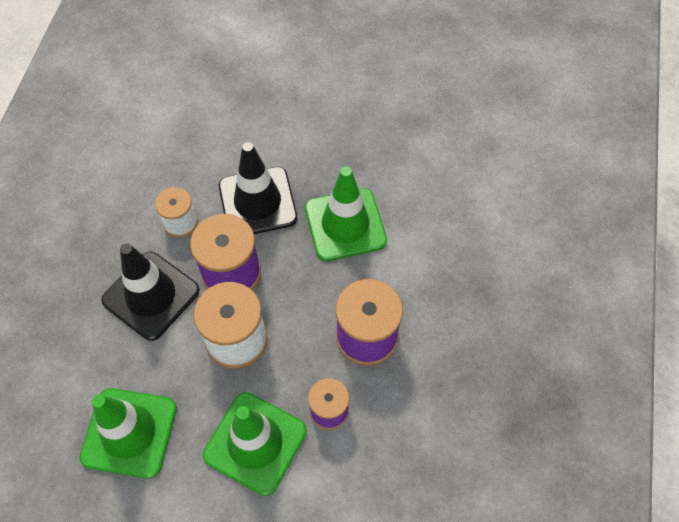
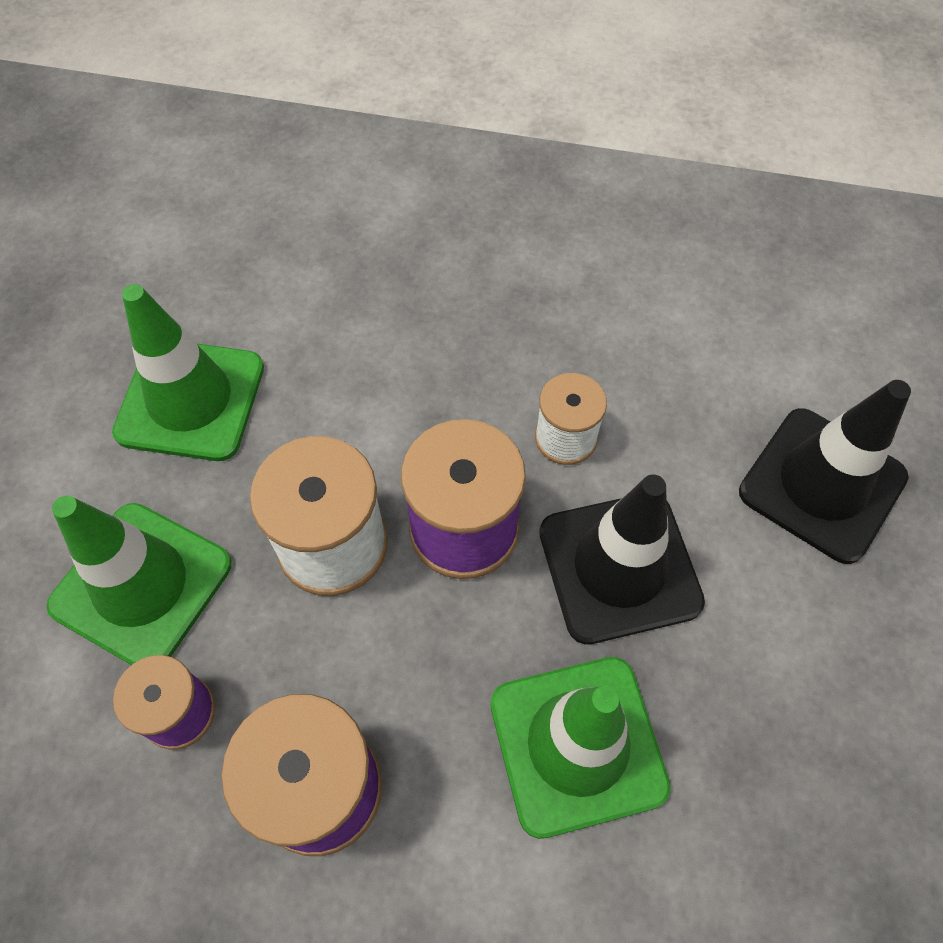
camera: 90 degrees right, 0 degrees up
black traffic cone [101,243,200,341] -> black traffic cone moved to [739,380,911,564]

